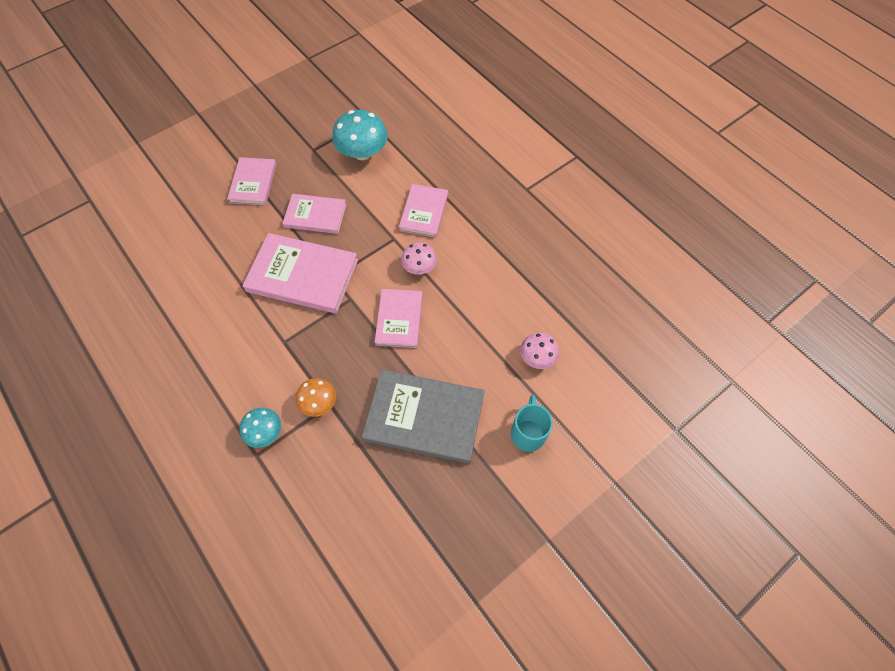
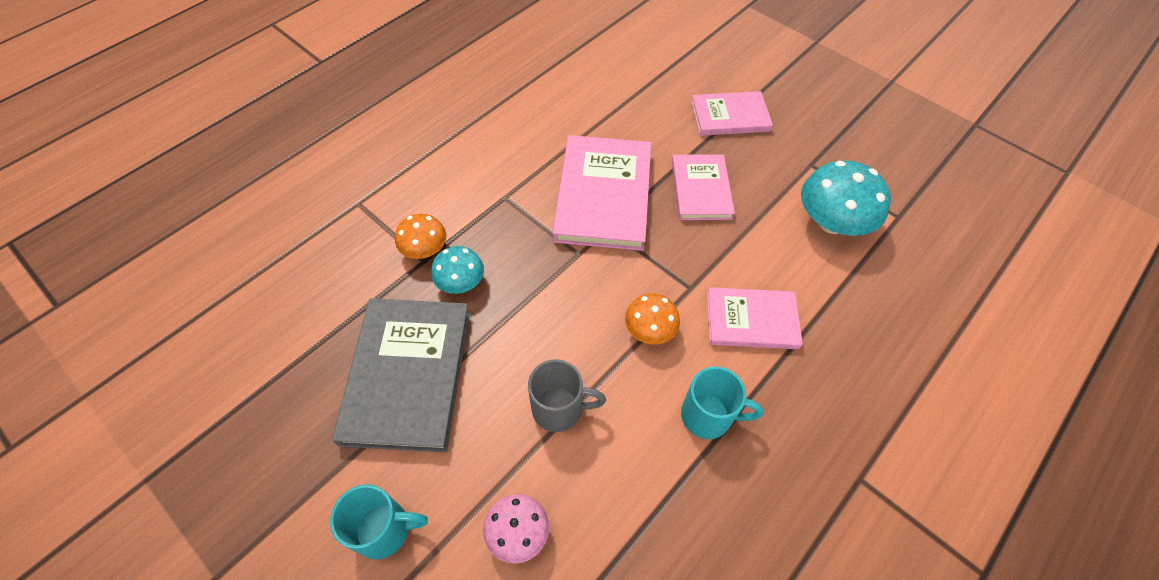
camera: 80 degrees right, 5 degrees down
turquoise mushroom [240,408,281,448] -> turquoise mushroom moved to [431,246,484,294]
pink book [375,289,423,348] -> none
pink mushroom [401,242,437,275] -> orange mushroom [625,293,680,344]
none -> grey mug [528,359,606,432]
none -> turquoise mug [681,366,763,439]

